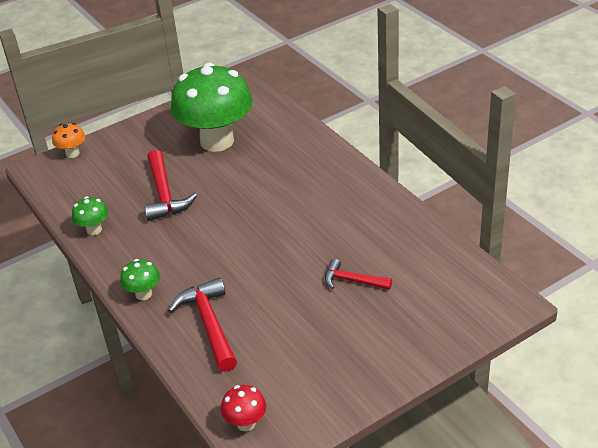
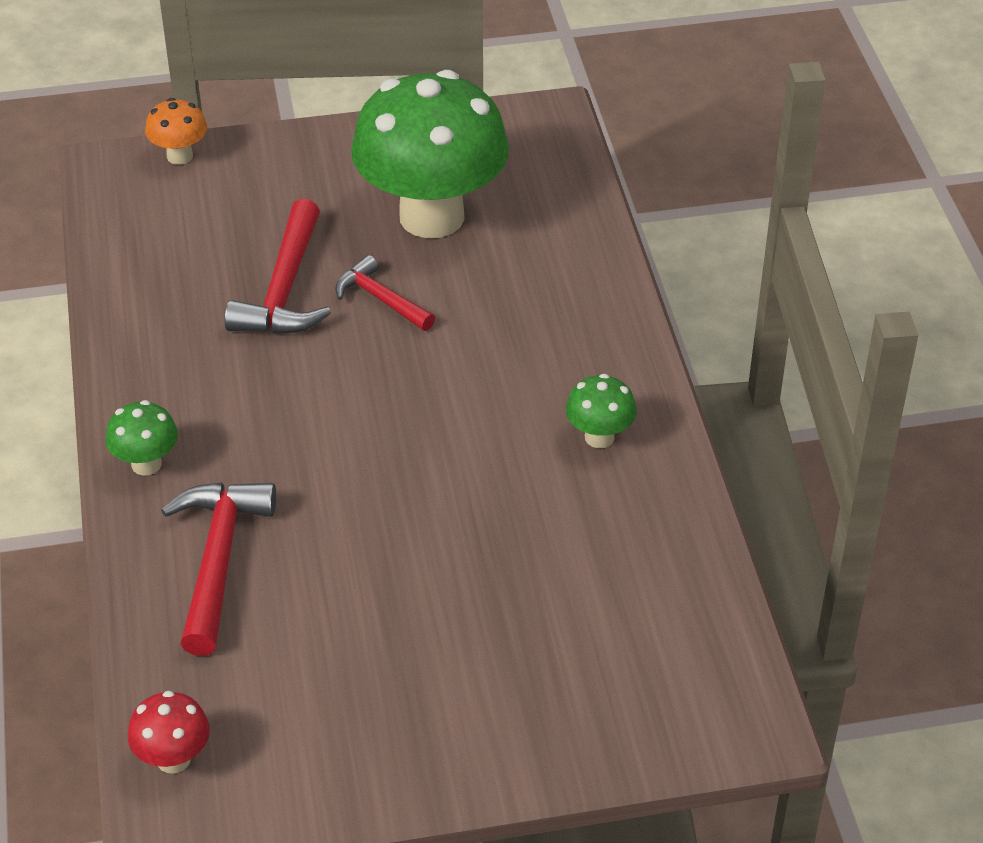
camera: 20 degrees right, 5 degrees up
green mushroom [72,197,108,235] -> green mushroom moved to [566,374,637,448]
red hammer [325,259,392,290] -> red hammer moved to [335,255,435,331]

